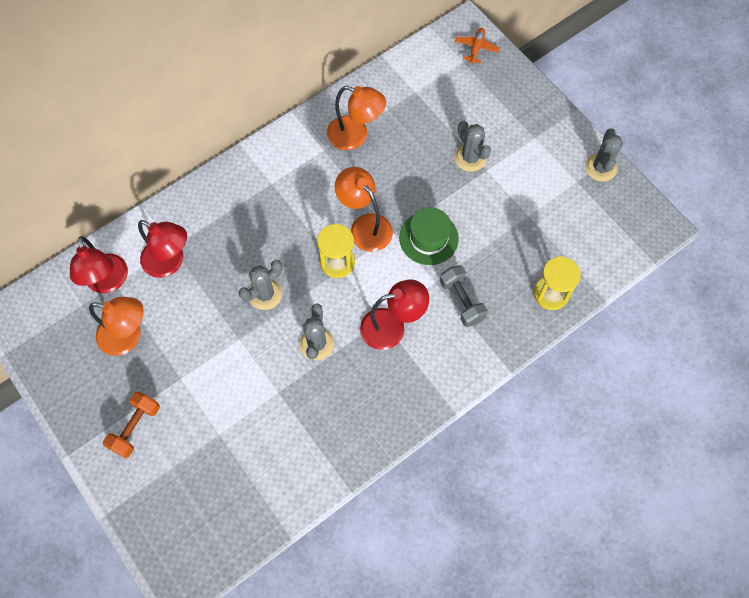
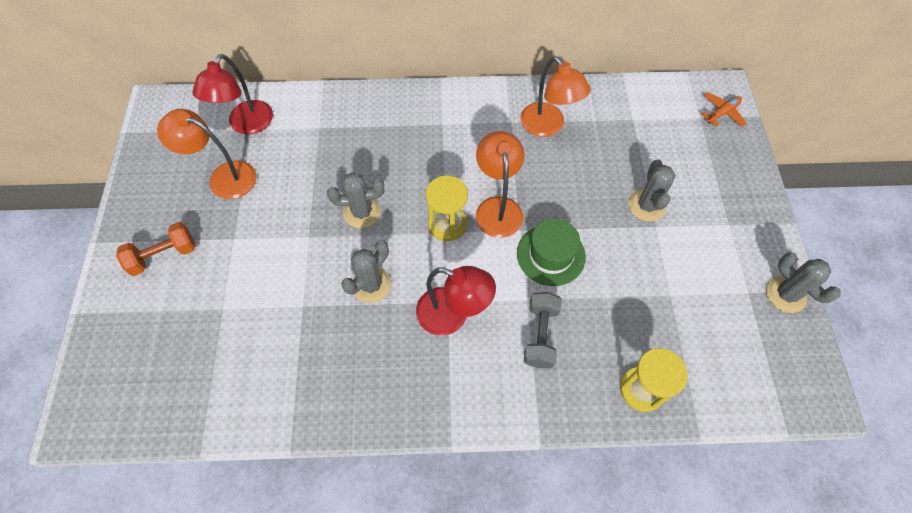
camera: 35 degrees right, 5 degrees down
orange lamp [89,297,144,356] -> orange lamp turned 150 degrees clockwise [157,109,256,199]
red lamp [138,220,187,278] -> none
grey cactus [585,128,623,182] -> grey cactus turned 75 degrees counterclockwise [766,252,841,313]

